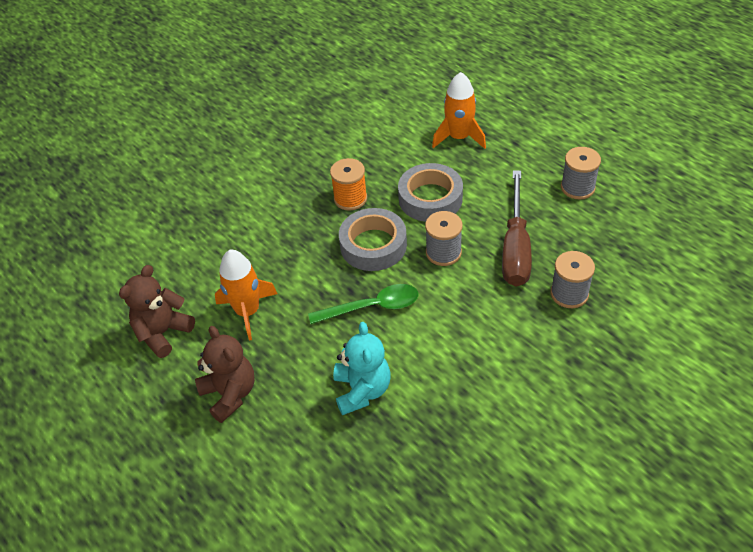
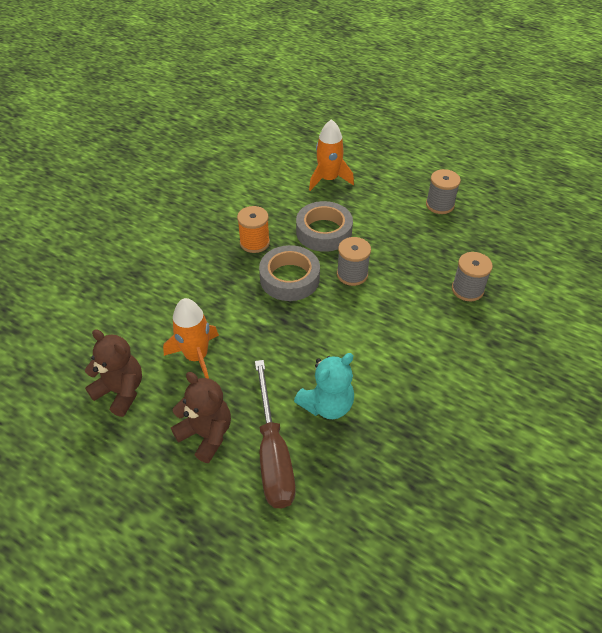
camera: 20 degrees left, 0 degrees up
brown teddy bear [119,265,195,358] -> brown teddy bear turned 105 degrees clockwise [85,329,142,417]
green spoon [308,284,418,324] -> none
turquoise teddy bear [333,322,391,415] -> turquoise teddy bear turned 75 degrees clockwise [294,353,354,419]
brown screwdriver [502,170,532,286] -> brown screwdriver moved to [255,360,295,508]

